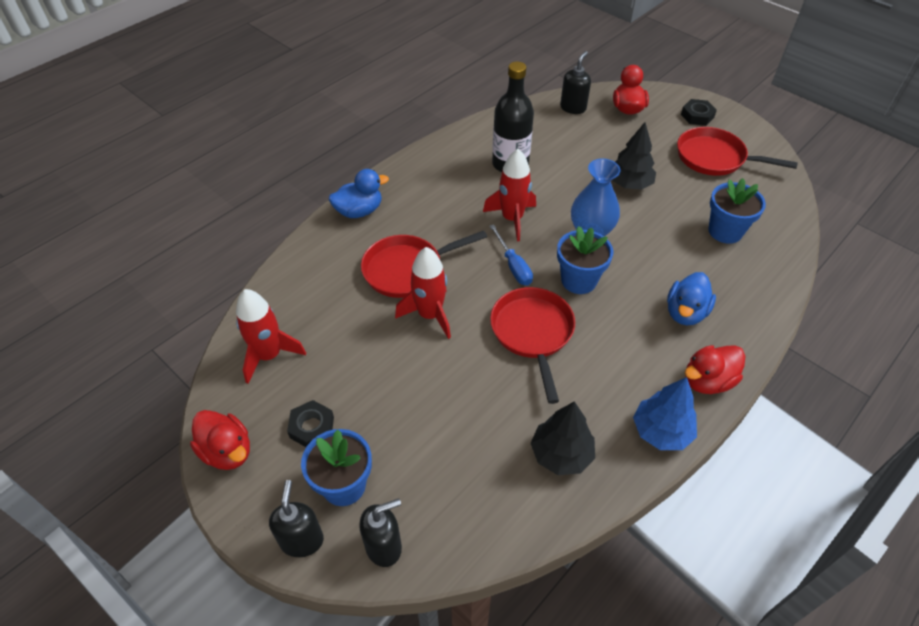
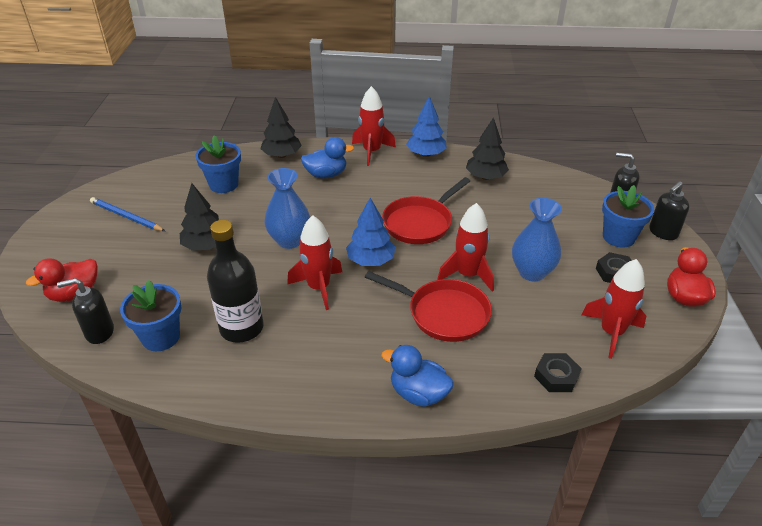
camera: 130 degrees left, 10 degrees down
blue screwdriver [489,224,533,285] -> blue tree [346,198,395,266]
blue flower pot [557,226,613,294] -> blue flower pot moved to [120,280,182,351]
red pan [677,127,798,176] -> blue pencil [90,197,165,231]
black nut [681,99,717,126] -> black nut moved to [534,353,582,392]
red duck [685,345,745,394] -> red rocket [352,86,396,166]
none -> black tree [261,97,302,158]
none -> blue vase [512,198,562,282]

